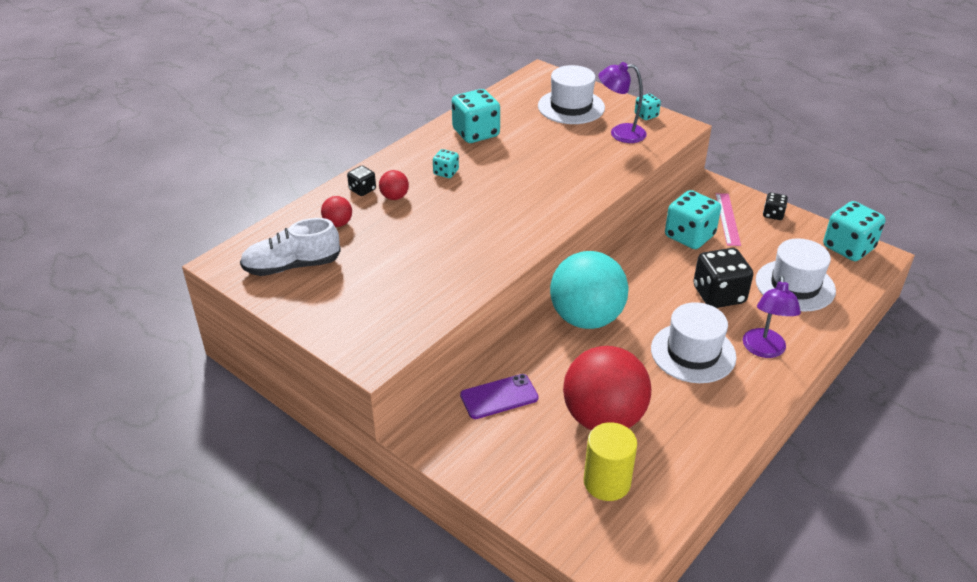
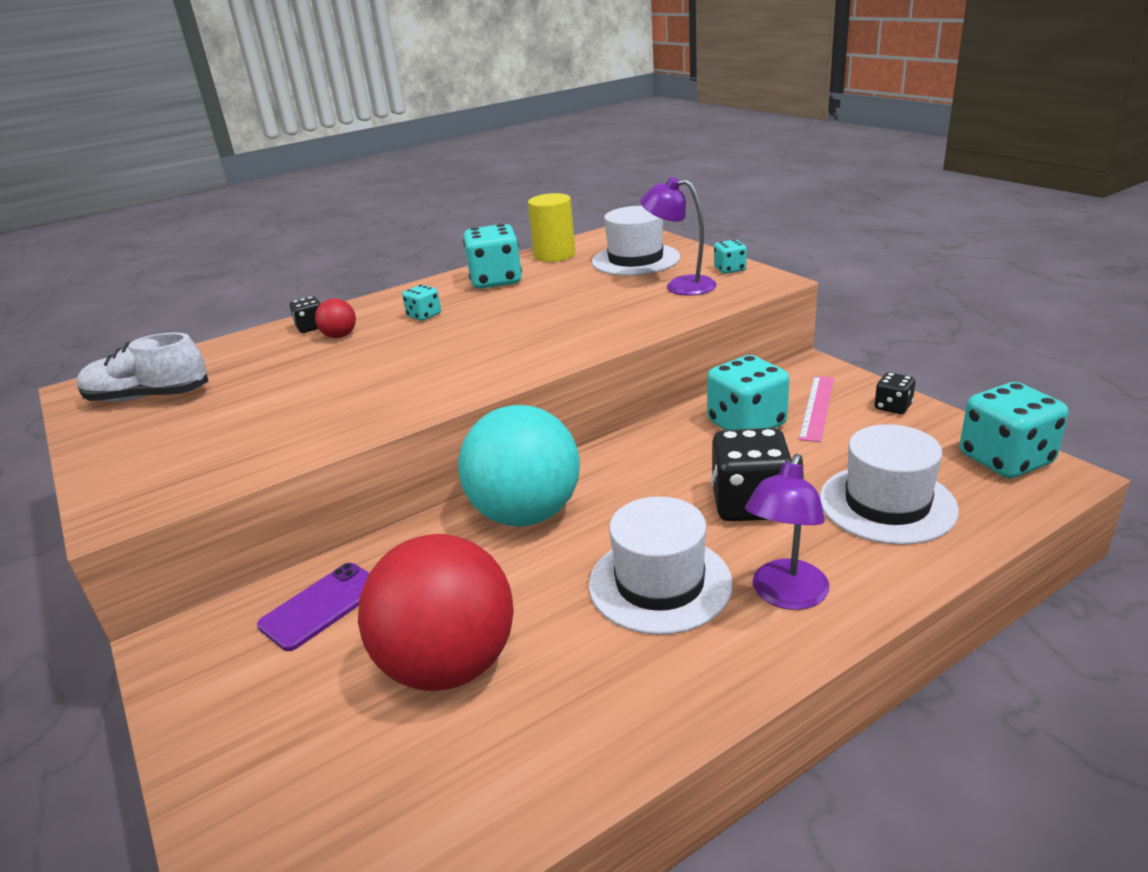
camera: 20 degrees right, 10 degrees down
red ball [321,196,352,227] -> none
purple phone [460,374,539,419] -> purple phone turned 45 degrees counterclockwise [257,563,369,651]
yellow cylinder [583,422,637,501] -> yellow cylinder moved to [528,193,575,262]

